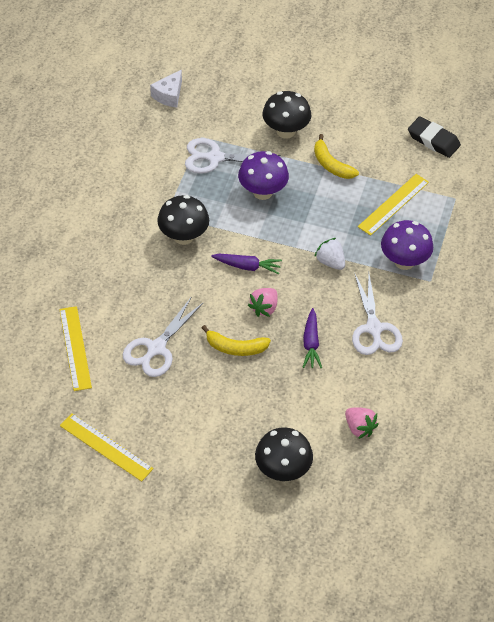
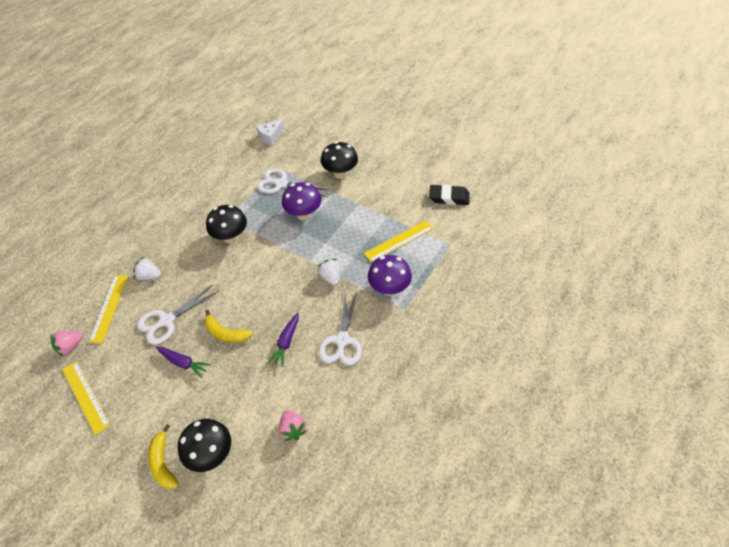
camera: 20 degrees right, 0 degrees up
purple carrot [211,254,282,274] -> purple carrot moved to [156,347,211,378]
pink strawberry [248,288,278,317] -> pink strawberry moved to [51,331,83,357]
yellow banana [314,134,359,179] -> yellow banana moved to [148,424,179,489]
black eraser [408,116,461,158] -> black eraser turned 45 degrees counterclockwise [429,184,470,205]
none -> white strawberry [133,257,161,280]

